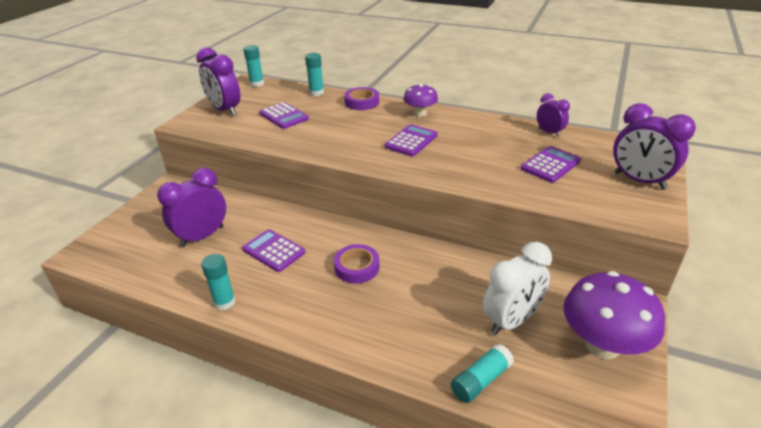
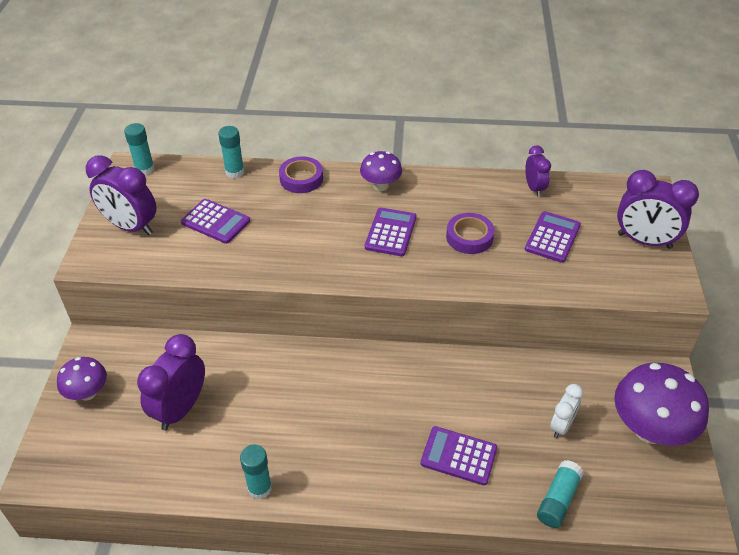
camera: 20 degrees left, 10 degrees up
purple calculator [242,229,305,272] -> purple calculator moved to [420,426,497,485]
purple tape [334,244,380,284] -> purple tape moved to [446,213,495,254]
white clock [483,242,552,335] -> white clock [550,384,583,438], size x0.58
purple clock [537,93,570,137] -> purple clock turned 45 degrees clockwise [525,145,551,197]
none -> purple mushroom [57,357,107,401]

